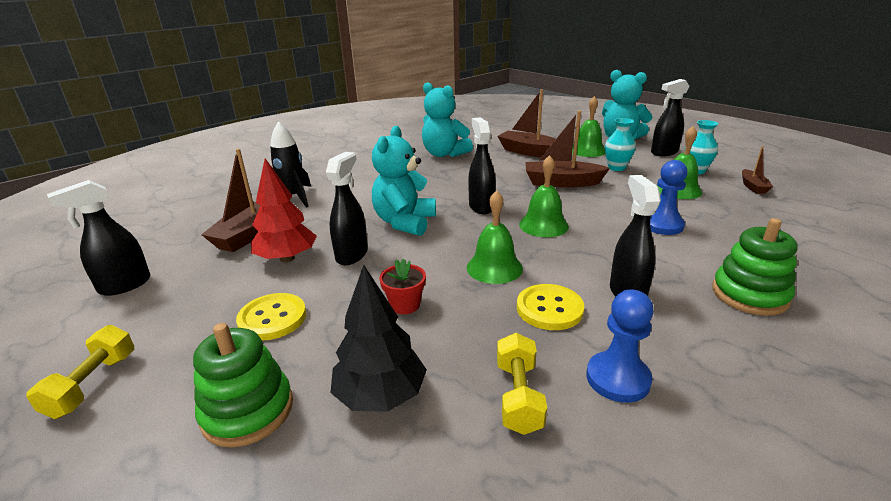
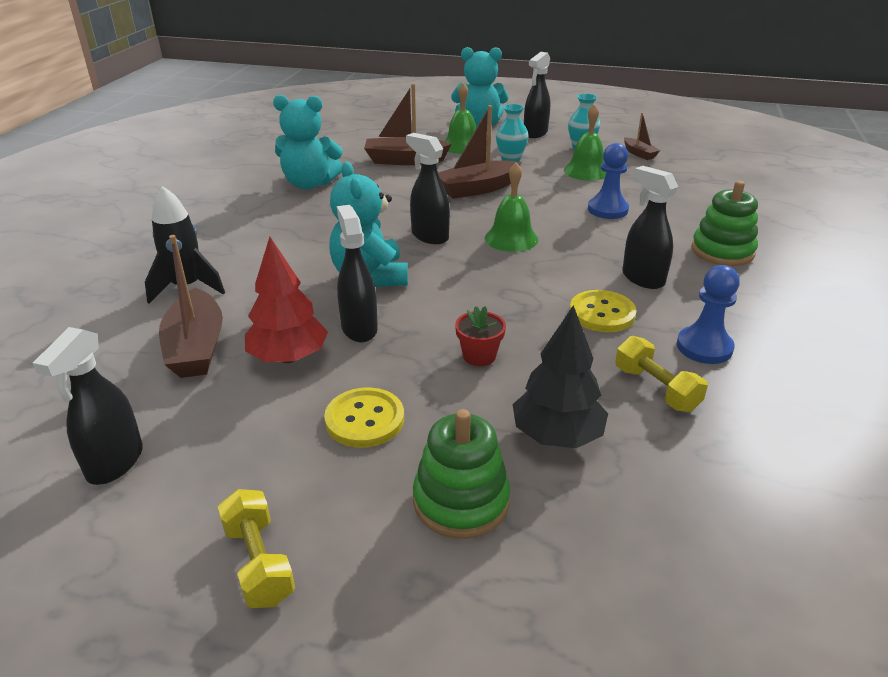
camera: 35 degrees left, 5 degrees up
green bell [467,190,523,284] -> none

